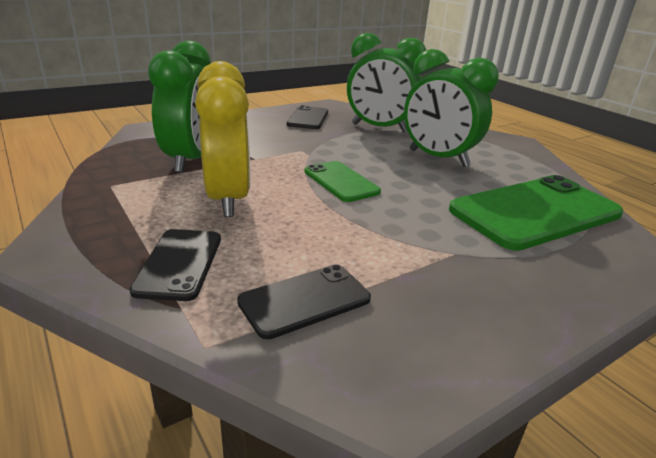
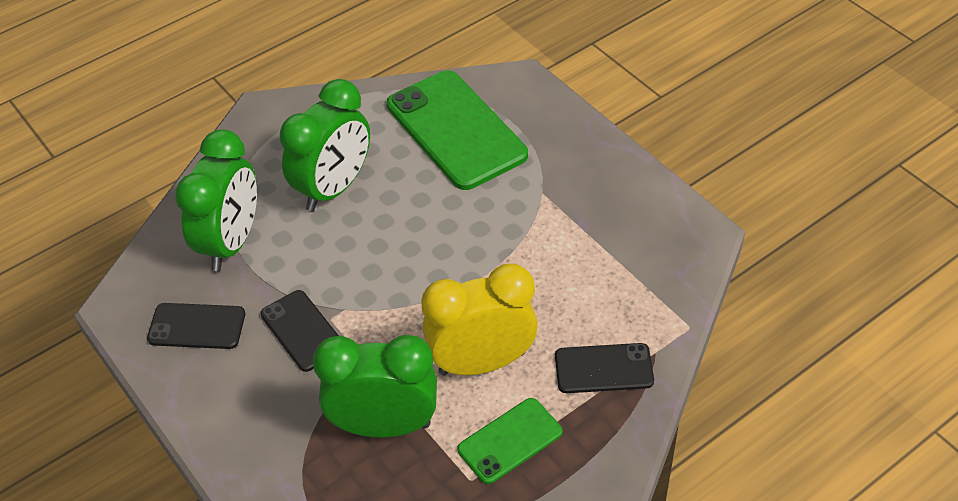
camera: 90 degrees left, 20 degrees up
black phone [237,264,371,339] -> black phone moved to [260,290,339,372]
green phone [304,161,381,202] -> green phone moved to [457,398,563,484]

